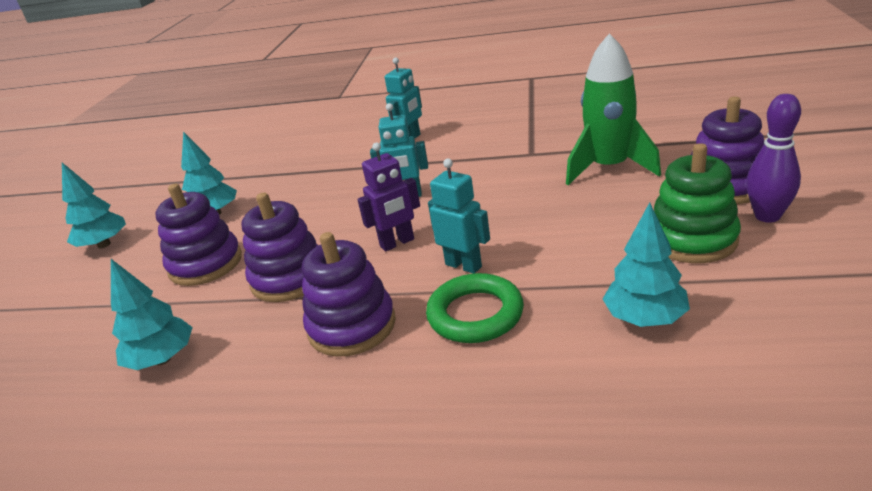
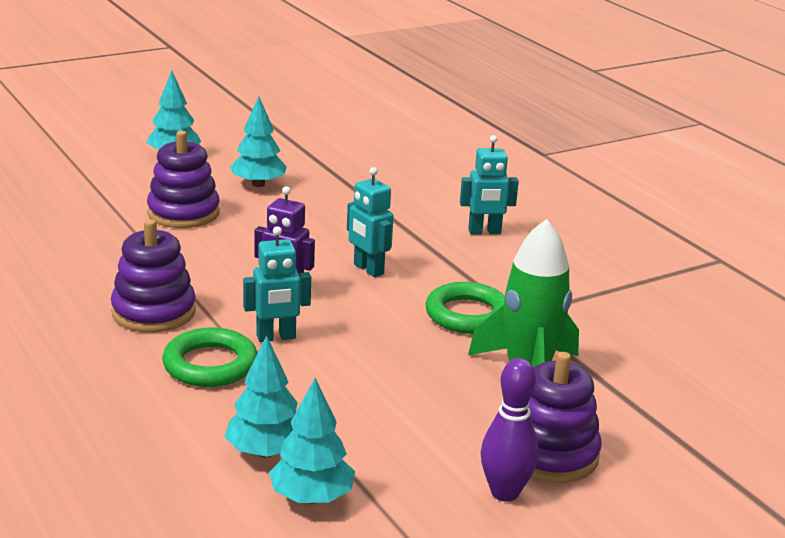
camera: 45 degrees right, 5 degrees down
turquoise tree [111,259,193,370] -> turquoise tree moved to [269,378,355,504]
purple stacking toy [241,192,319,302] -> none
turquoise robot [428,159,490,274] -> turquoise robot turned 75 degrees clockwise [243,226,311,342]
green stacking toy [654,143,741,263] -> none
none -> green ring [425,282,505,334]

